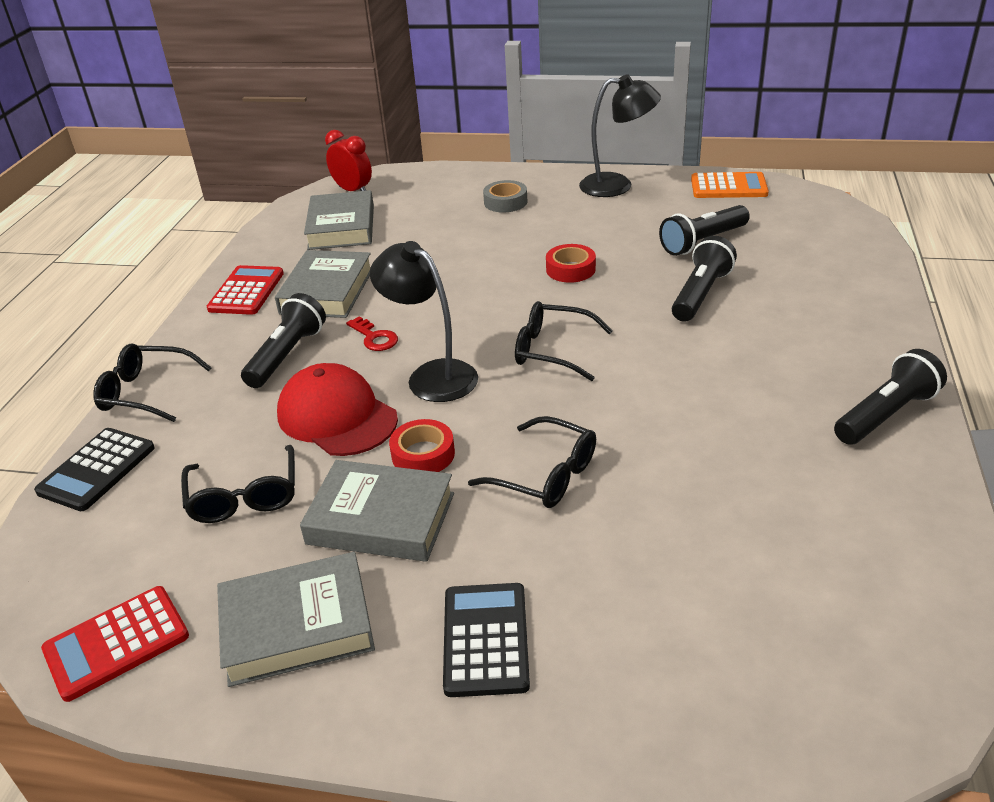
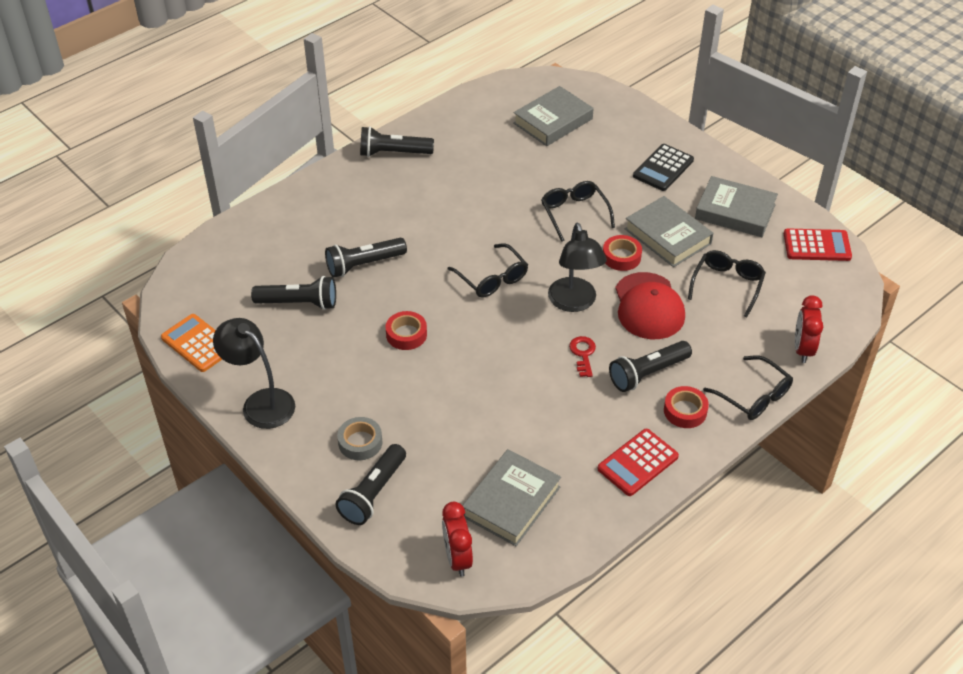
camera: 145 degrees left, 10 degrees up
black calculator [34,428,155,511] -> red clock [795,295,823,363]
grey book [275,250,371,318] -> grey book moved to [513,86,593,146]
none -> black flashlight [335,444,406,525]
none -> red tape [664,386,709,428]

